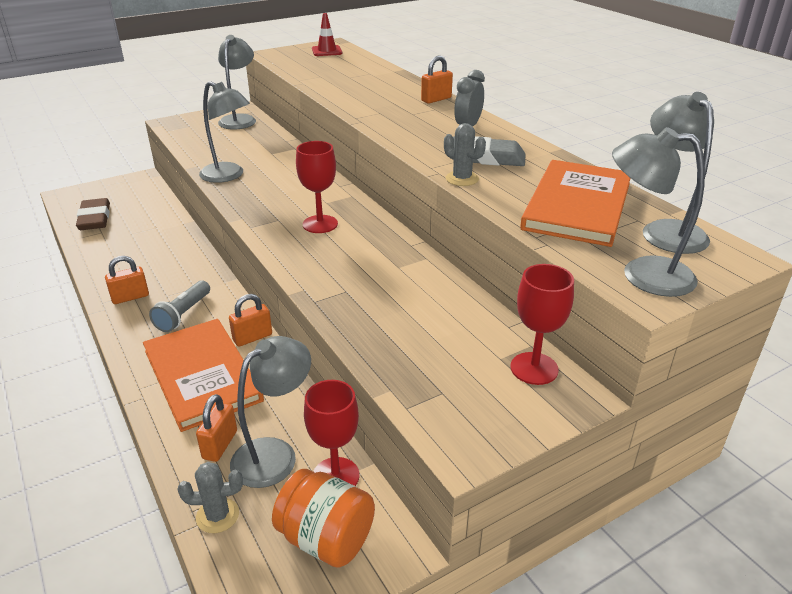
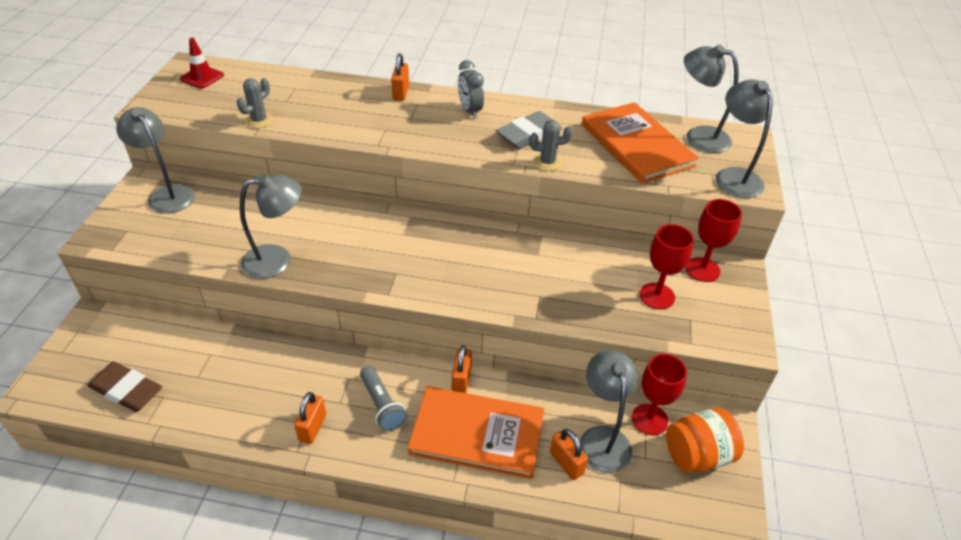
camera: 50 degrees left, 10 degrees up
grey cactus [177,462,243,533] -> grey cactus moved to [237,78,273,128]
red goblet [296,141,338,233] -> red goblet moved to [640,224,694,309]
grey lamp [612,127,705,297] -> grey lamp turned 105 degrees clockwise [716,79,773,198]

